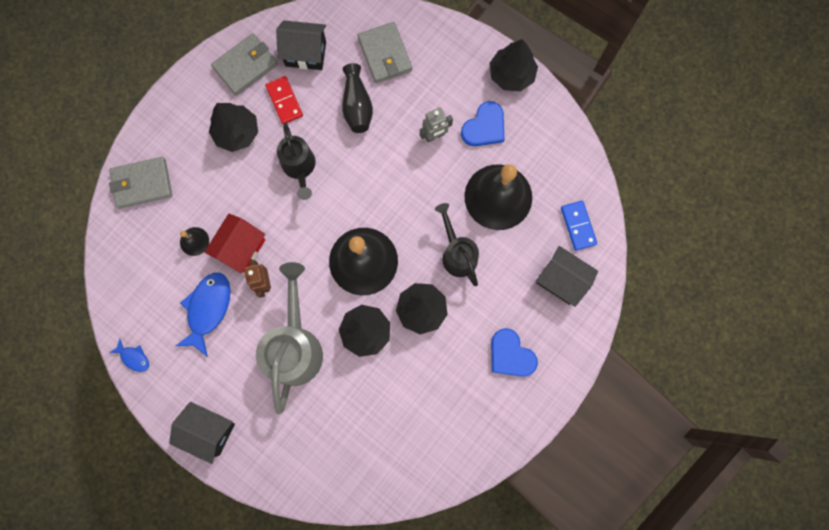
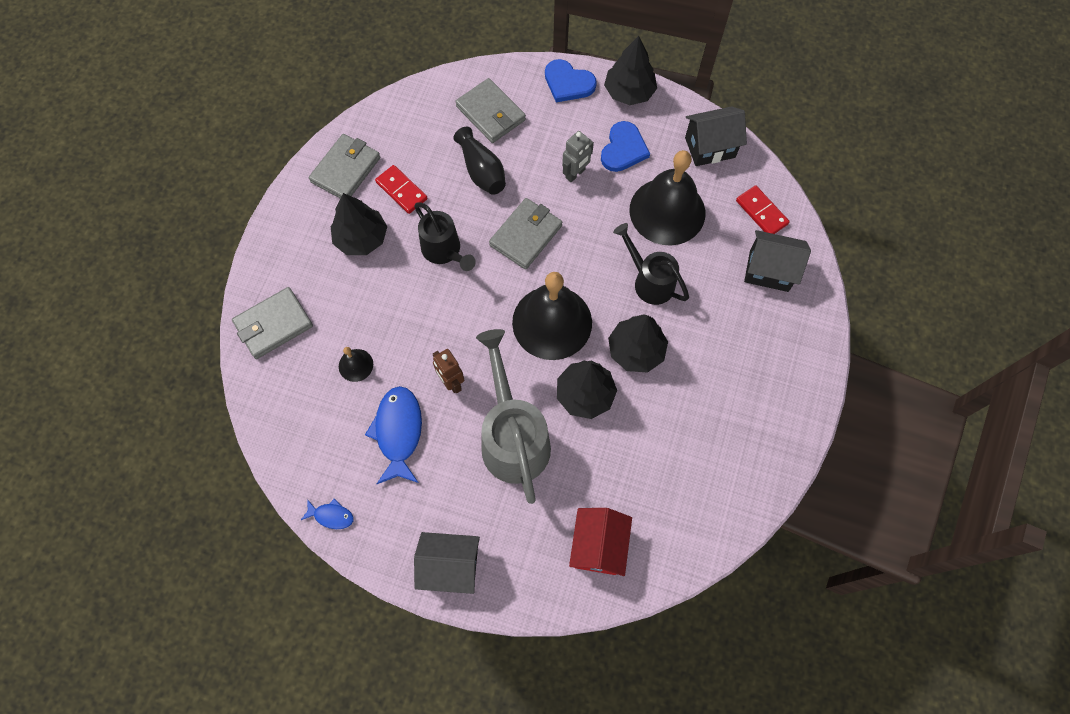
camera: 20 degrees left, 10 degrees down
red house [205,214,265,273] -> red house moved to [569,508,632,576]
black house [276,20,326,70] -> black house moved to [685,106,747,166]
blue heart [491,328,538,377] -> blue heart moved to [545,59,597,102]
blue domino [561,201,597,251] -> red domino [736,185,790,234]
none -> grey wallet [489,198,563,270]

